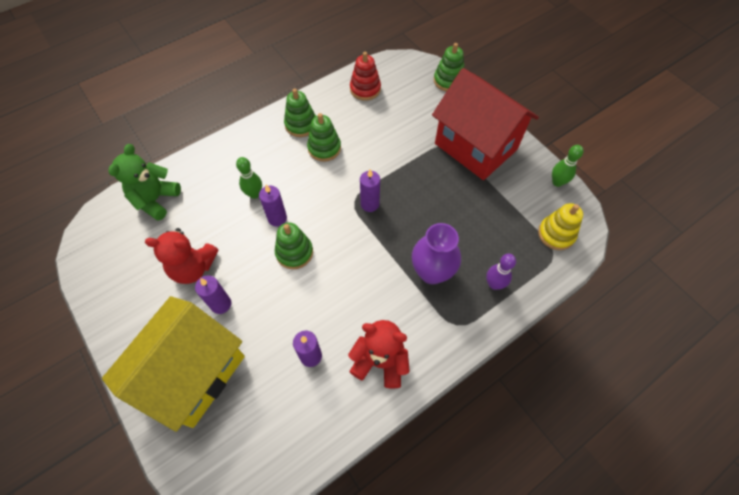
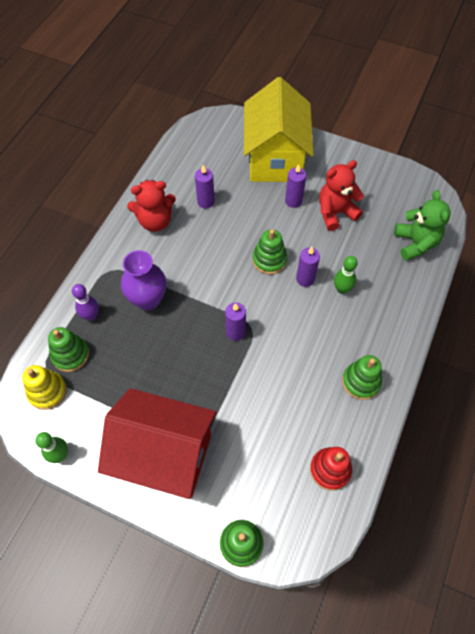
camera: 150 degrees right, 0 degrees up
green stacking toy [307,113,341,162] -> green stacking toy moved to [48,327,89,372]

